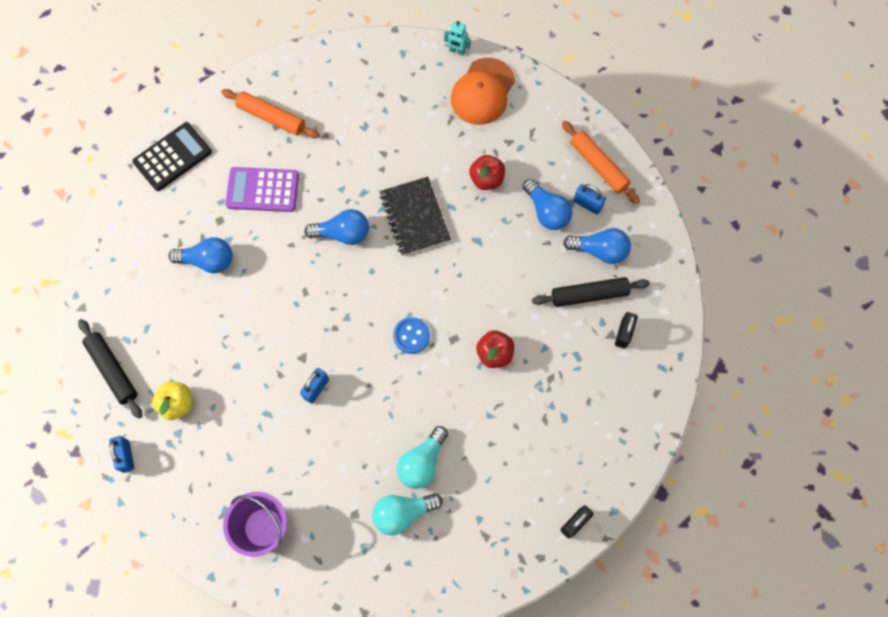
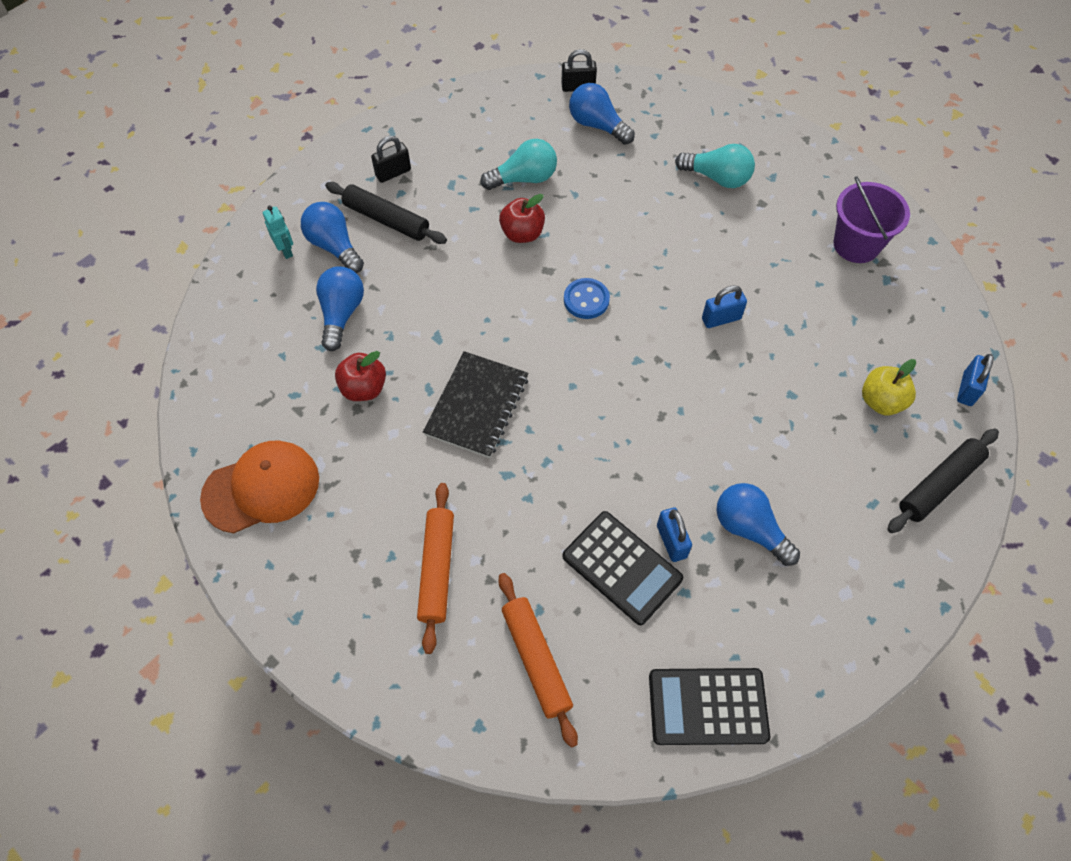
camera: 140 degrees left, 10 degrees down
black rolling pin [78,319,142,419] -> black rolling pin turned 45 degrees clockwise [887,429,999,533]
purple calculator [225,167,299,212] -> black calculator [562,511,683,625]
blue light bulb [305,209,369,245] -> blue light bulb moved to [569,83,635,145]
turquoise light bulb [397,426,448,489] -> turquoise light bulb moved to [480,139,557,190]
turquoise robot [444,21,471,55] -> turquoise robot moved to [263,206,293,259]
orange rolling pin [562,121,640,204] -> orange rolling pin moved to [417,483,454,654]
blue padlock [573,184,606,215] -> blue padlock moved to [657,507,692,562]

